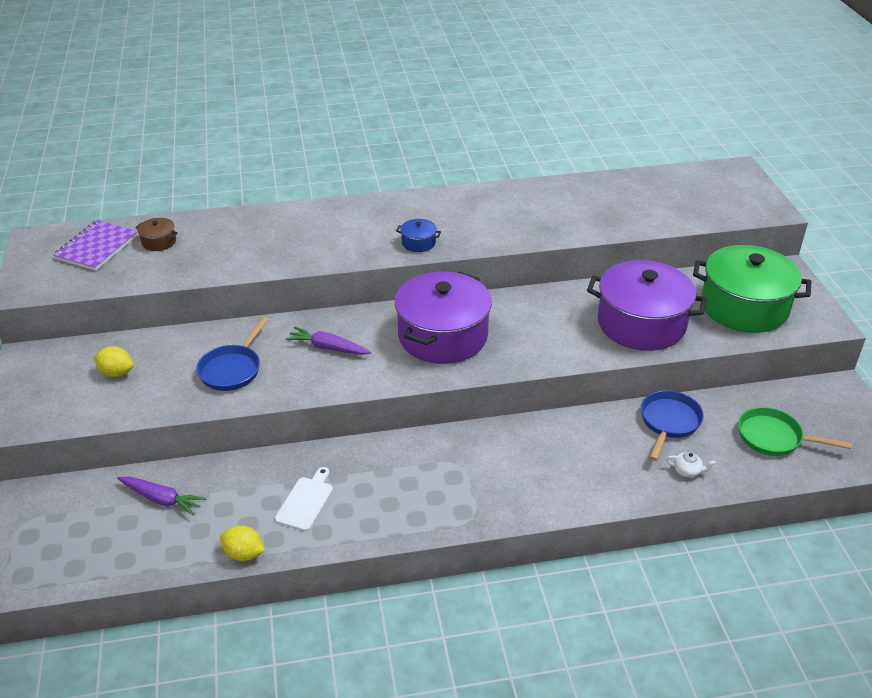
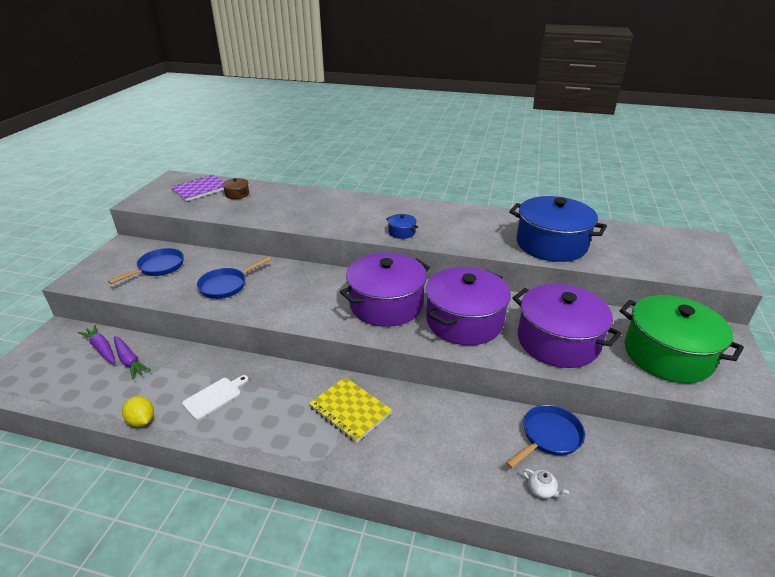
camera: 25 degrees right, 5 degrees down
yellow lemon [94,346,133,377] -> blue pan [108,248,184,284]
purple carrot [286,327,371,355] -> purple carrot moved to [78,325,116,364]
green pan [738,407,852,456] -> none
none -> yellow notebook [309,377,392,443]
none -> purple pot [426,267,511,345]
none -> blue pot [509,196,607,262]

